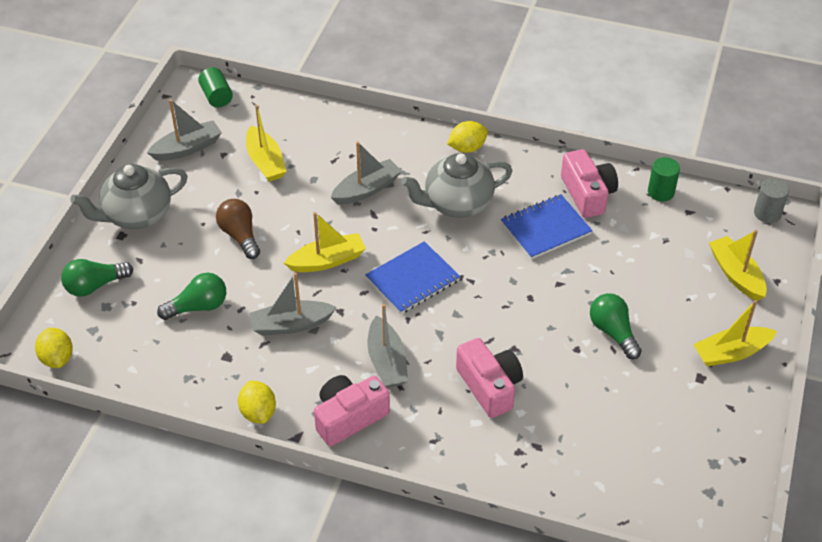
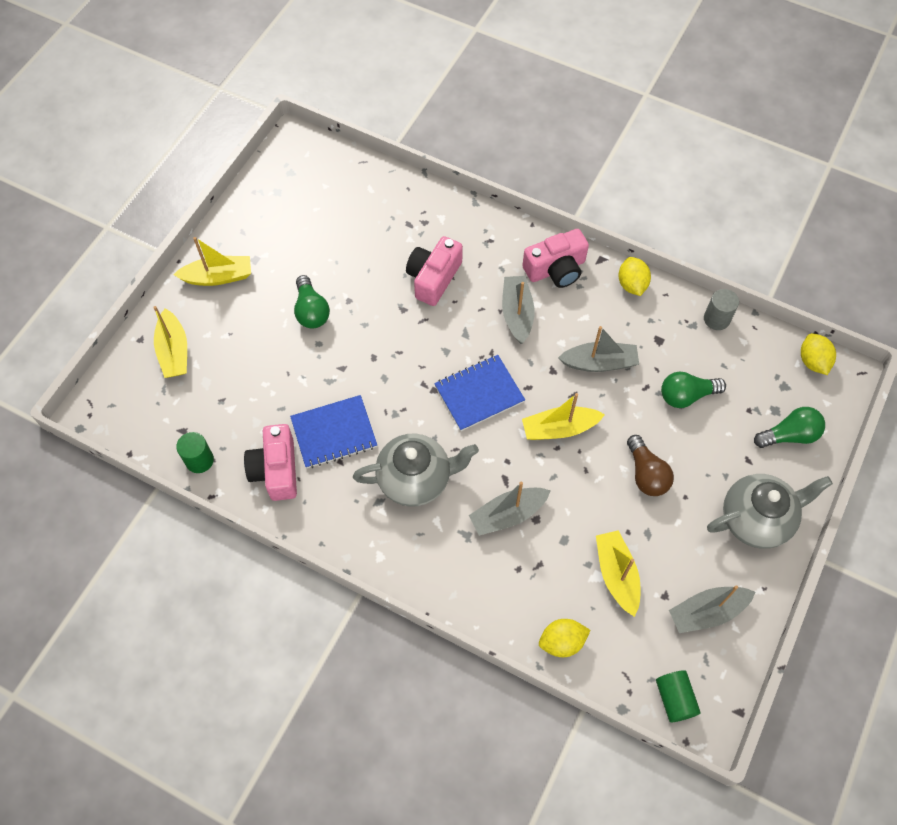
camera: 170 degrees left, 15 degrees up
yellow lemon [447,121,488,153] -> yellow lemon moved to [539,619,591,657]
pink camera [456,338,523,418] -> pink camera turned 45 degrees clockwise [406,236,463,306]
grey cylinder [754,178,789,223] -> grey cylinder moved to [704,289,739,330]

